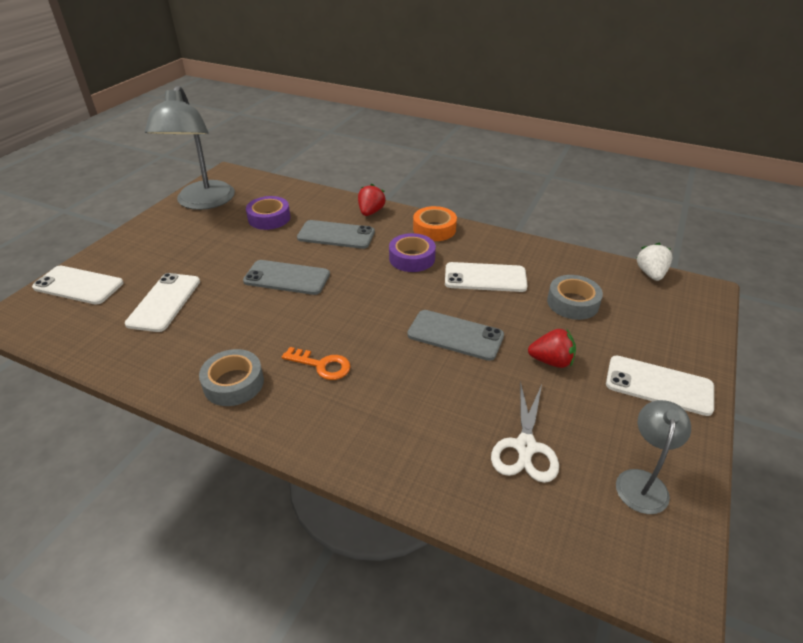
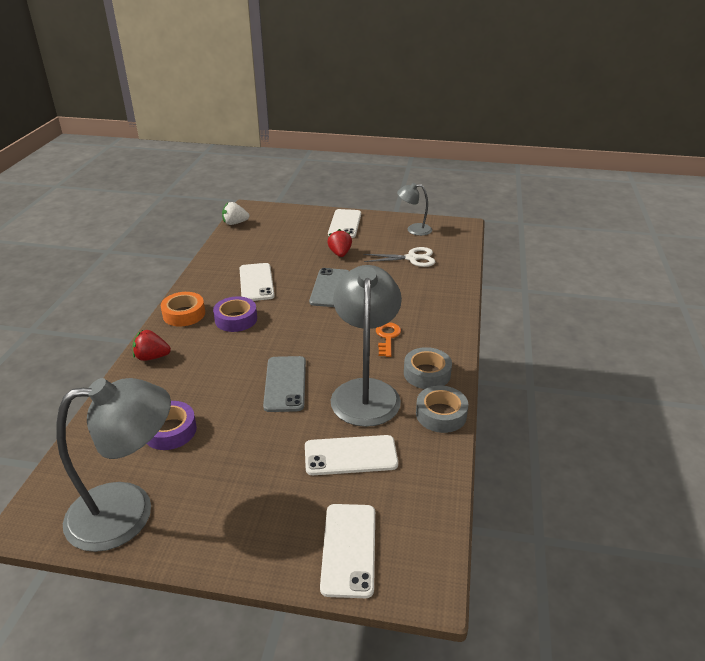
camera: 105 degrees left, 5 degrees down
grey phone [297,220,375,249] -> none
grey tape [547,275,603,320] -> grey tape moved to [416,386,468,433]
none -> grey lamp [330,265,402,427]

